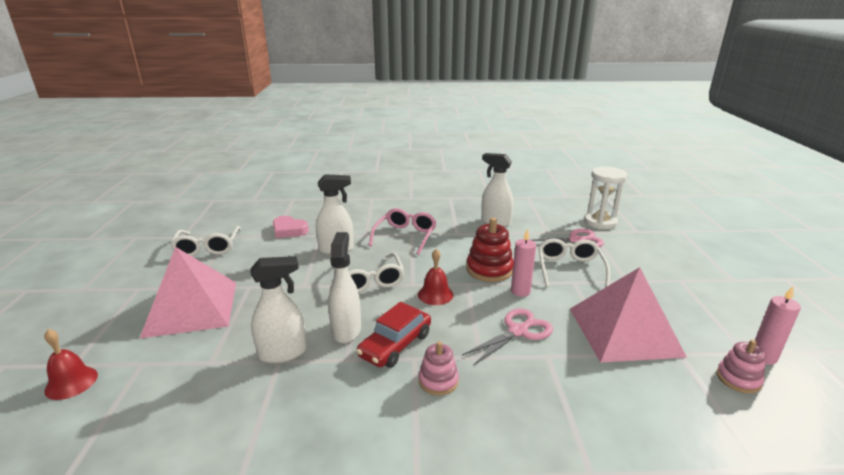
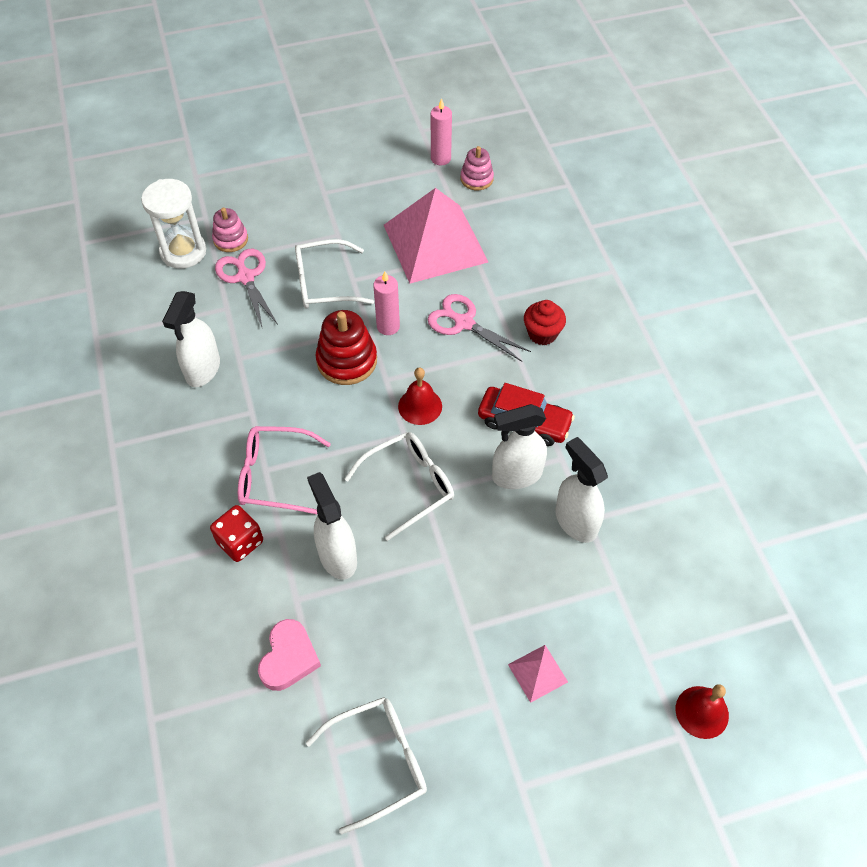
camera: 105 degrees left, 30 degrees up
pink pyramid [139,247,236,339] -> pink pyramid [508,645,568,703], size x0.41
pink stacking toy [419,341,459,395] -> pink stacking toy moved to [212,208,248,252]
none -> red dice [210,505,263,562]
none -> red cupcake [524,300,566,345]

